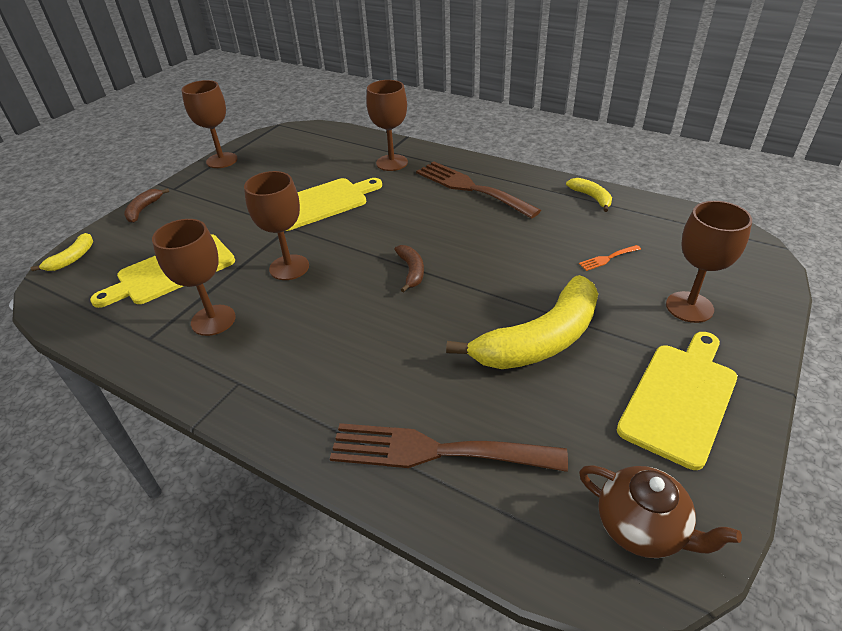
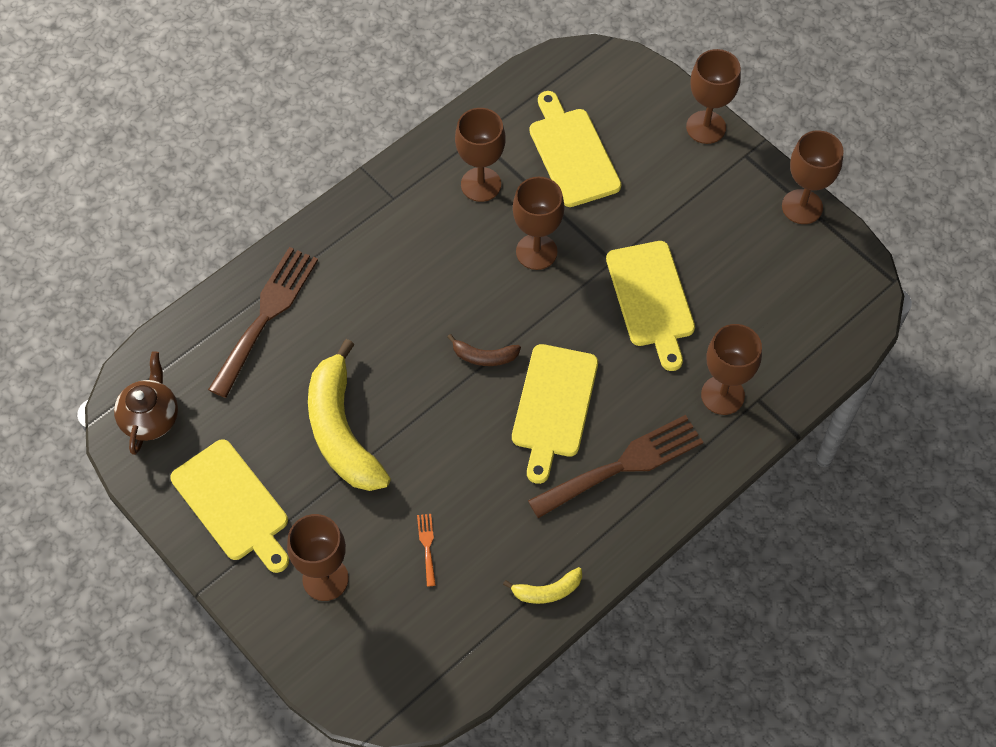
camera: 105 degrees right, 20 degrees up
yellow banana [31,233,93,271] -> none
brown banana [124,188,169,223] -> brown goblet [686,49,741,144]
brown teapot [579,465,742,558] -> brown teapot turned 135 degrees clockwise [114,351,178,455]
none -> yellow cutting board [512,344,598,484]

